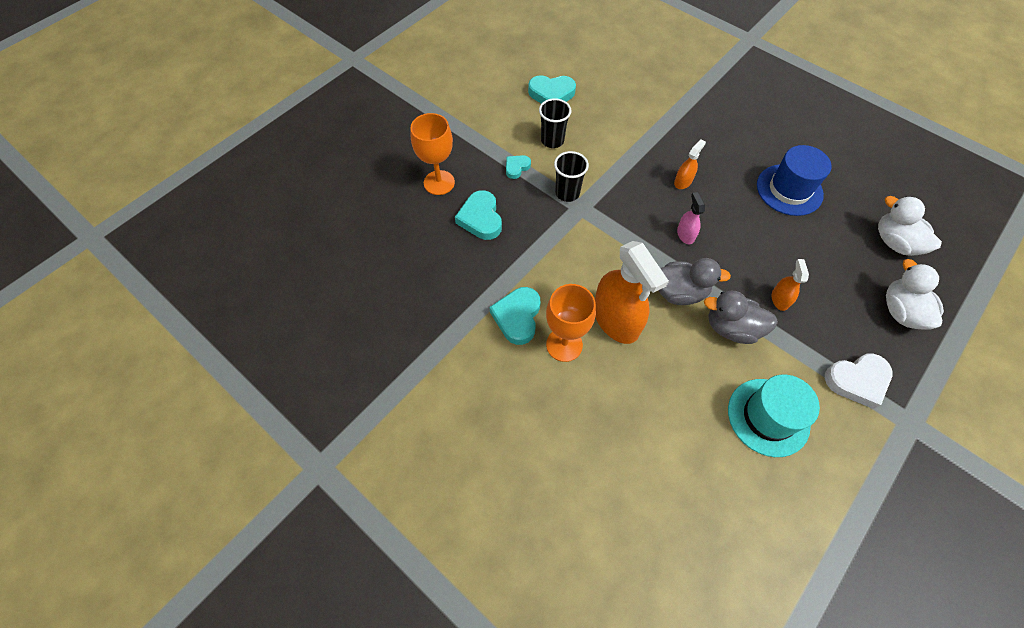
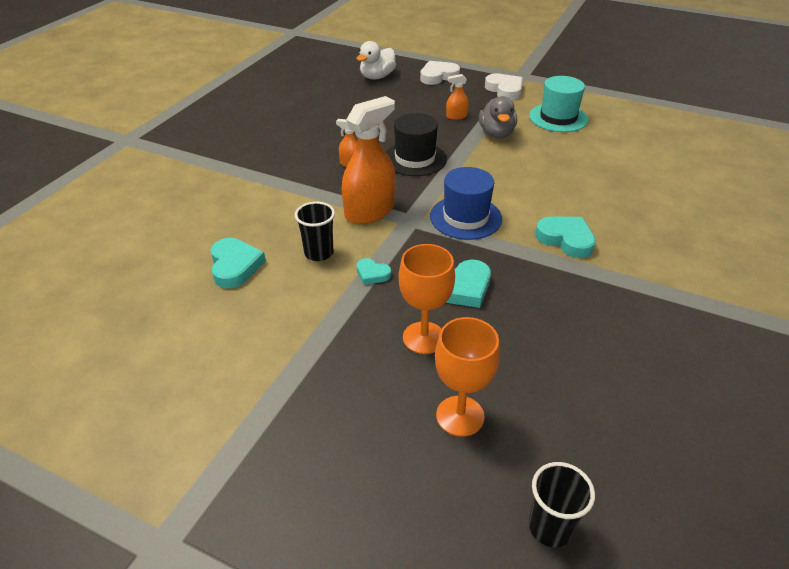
camera: 105 degrees left, 20 degrees down
turquoise heart [490,287,540,345] -> turquoise heart turned 135 degrees counterclockwise [535,217,596,258]
orange goblet [546,284,596,362] -> orange goblet moved to [435,317,500,437]
black cup [554,151,589,202] -> black cup moved to [529,462,595,547]
orange spray bottle [595,241,669,344] -> orange spray bottle moved to [342,96,395,224]
grey duck [658,258,731,305] -> none
pink spray bottle [677,192,705,244] -> black hat [386,113,447,176]
blue hat [757,145,832,216] -> blue hat moved to [430,167,502,240]
white duck [886,259,944,329] -> white heart [420,61,460,85]

